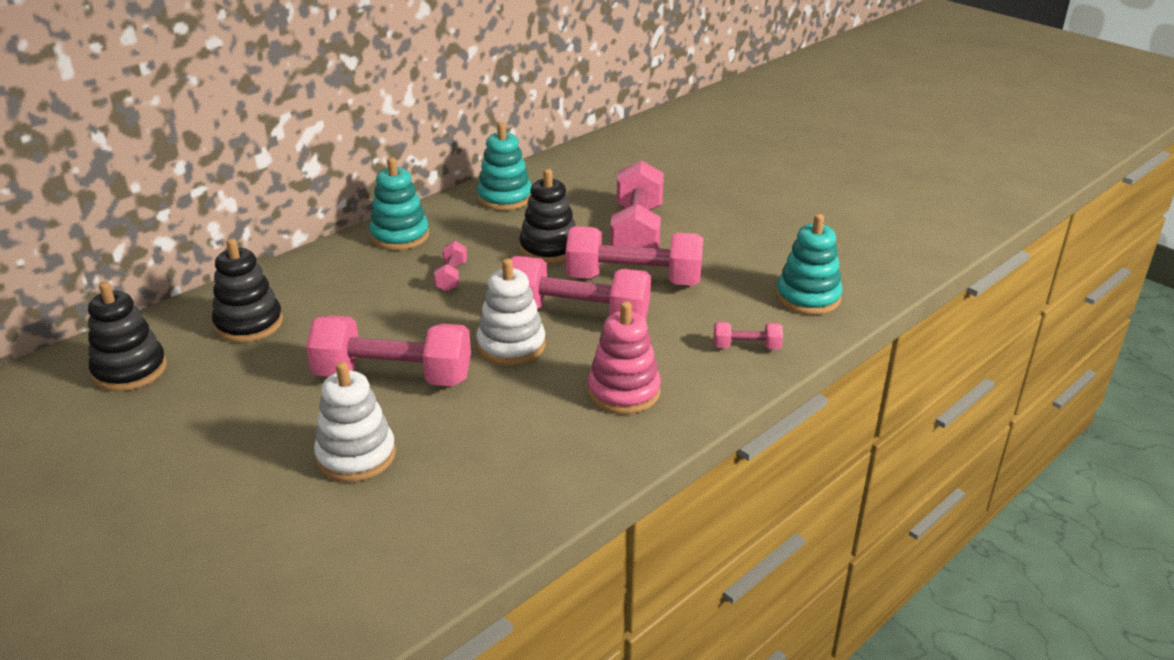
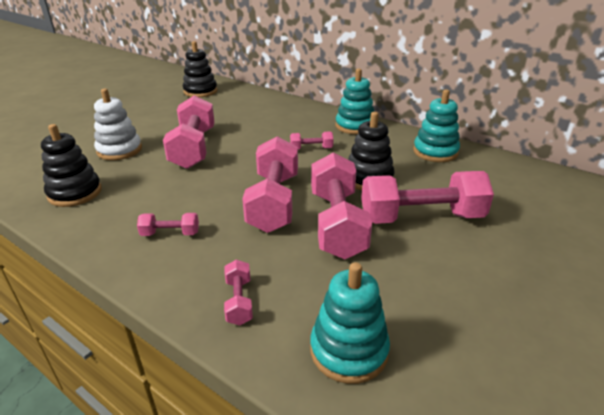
camera: 80 degrees right, 0 degrees up
black stacking toy [212,238,283,343] -> black stacking toy moved to [41,124,101,207]
white stacking toy [476,259,545,365] -> none
pink stacking toy [588,301,661,414] -> pink dumbbell [137,213,199,236]

